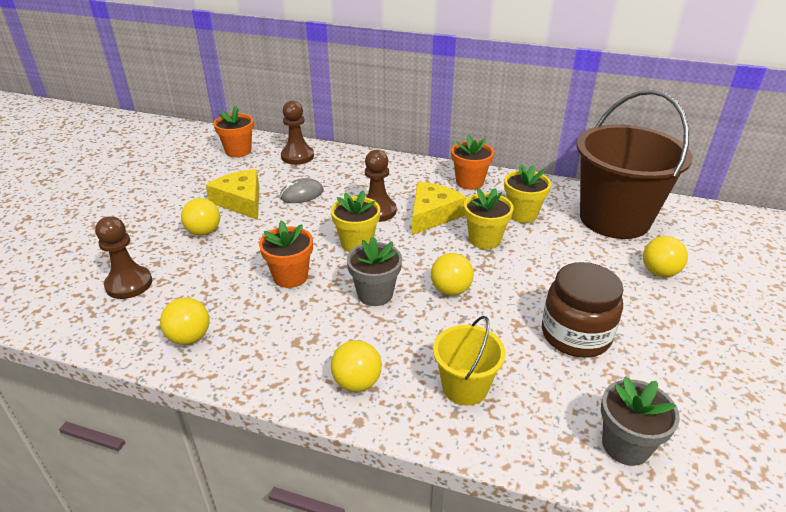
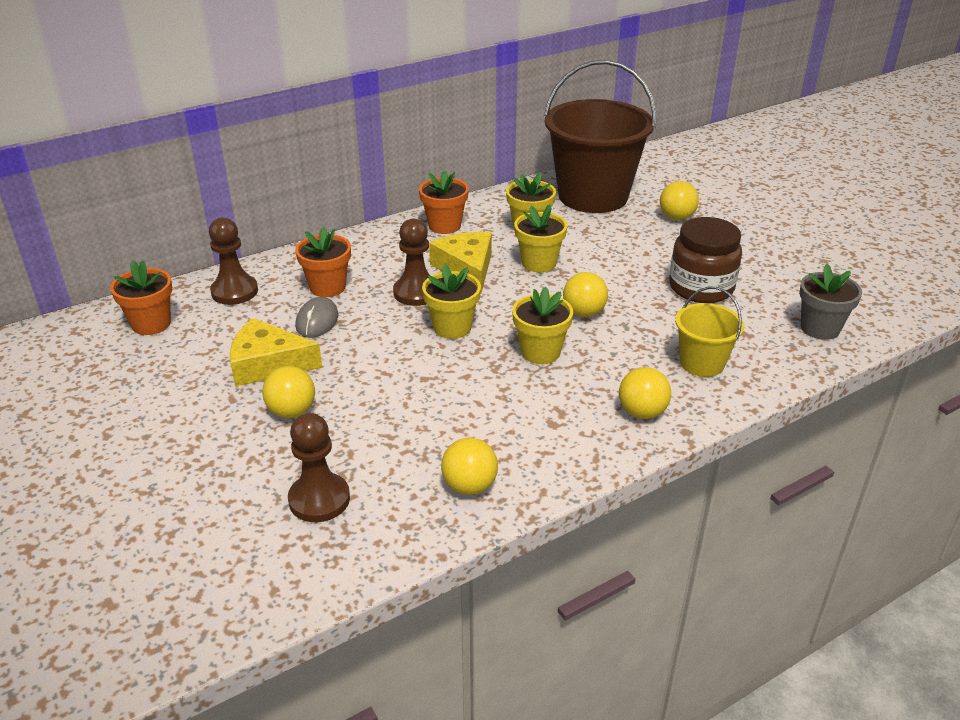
camera: 50 degrees left, 0 degrees up
orange flower pot [259,220,313,288] -> orange flower pot moved to [295,227,351,297]
grey flower pot [347,237,402,306] -> yellow flower pot [512,287,573,364]

